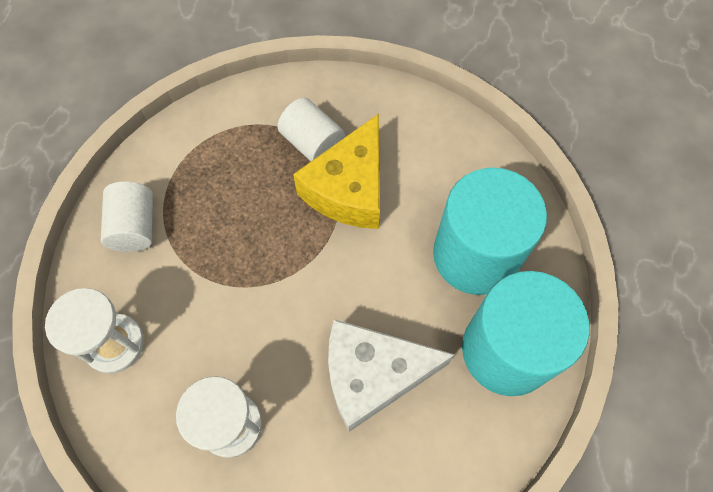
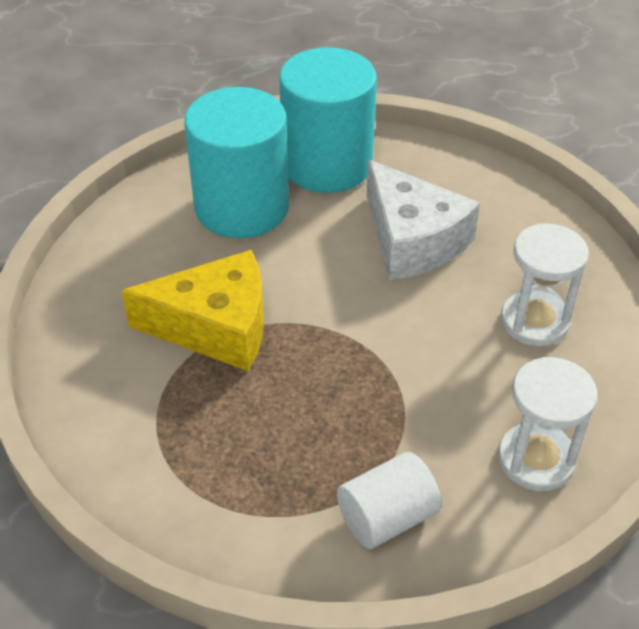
camera: 115 degrees left, 20 degrees down
white cylinder [277,98,345,161] -> none

